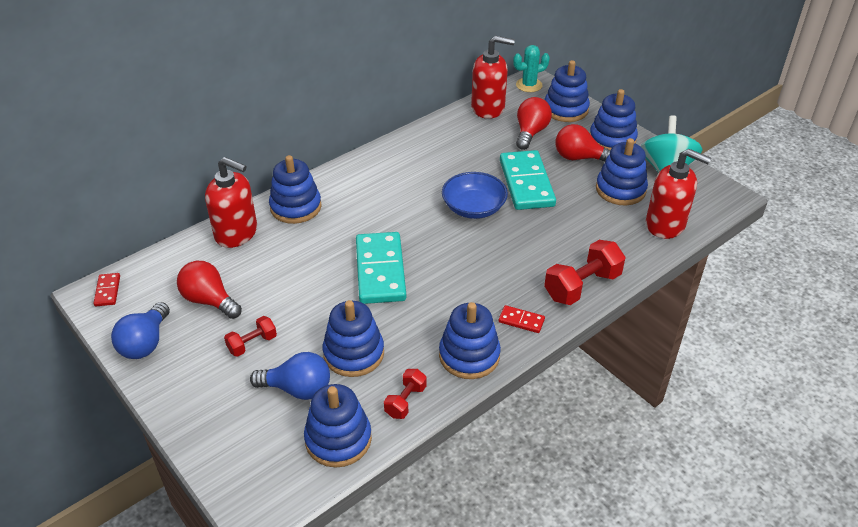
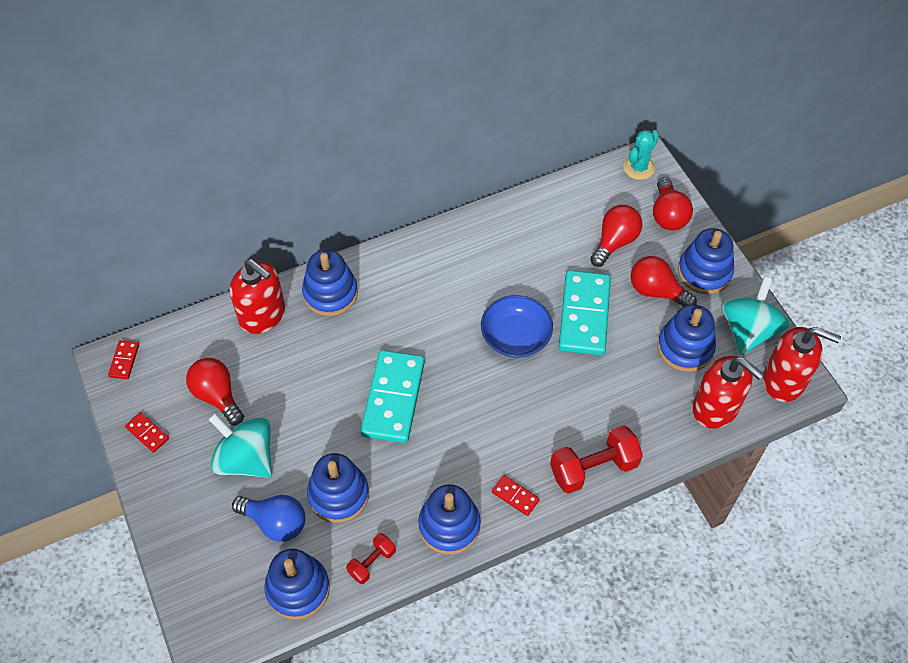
camera: 15 degrees right, 15 degrees up
blue light bulb [111,302,170,359] -> red domino [125,412,169,453]
red dumbbell [224,316,277,357] -> turquoise spinning top [208,413,272,478]
red soap dispenser [471,36,515,119] -> red soap dispenser moved to [763,327,841,402]
turquoise cactus [513,45,550,92] -> turquoise cactus turned 45 degrees counterclockwise [623,130,659,180]
blue stacking toy [545,60,590,122] -> red light bulb [653,177,693,230]

